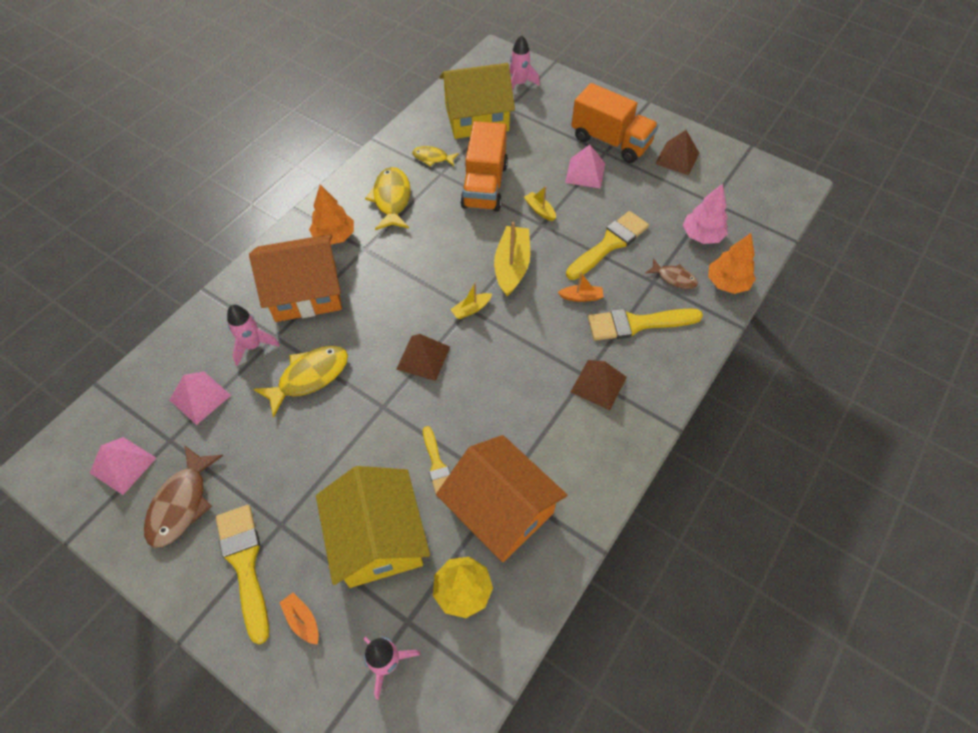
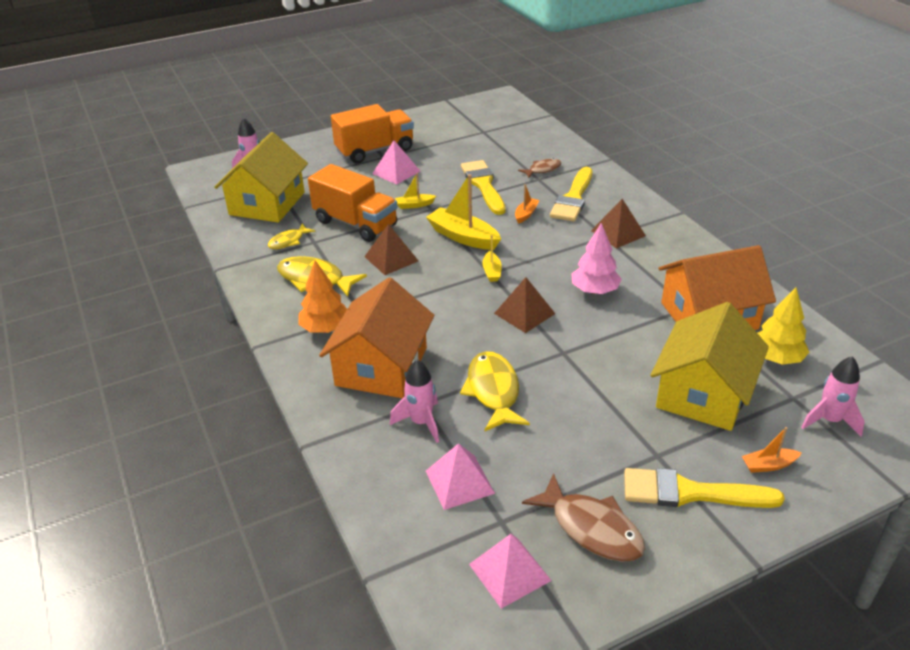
camera: 60 degrees left, 20 degrees down
yellow house [316,466,430,588] -> yellow house turned 75 degrees counterclockwise [650,302,769,431]
yellow brush [423,426,450,494] -> none
brown pyramid [655,130,699,175] -> brown pyramid moved to [364,224,418,275]
pink tree [683,183,728,244] -> pink tree moved to [571,223,622,294]
orange tree [708,233,756,294] -> none

